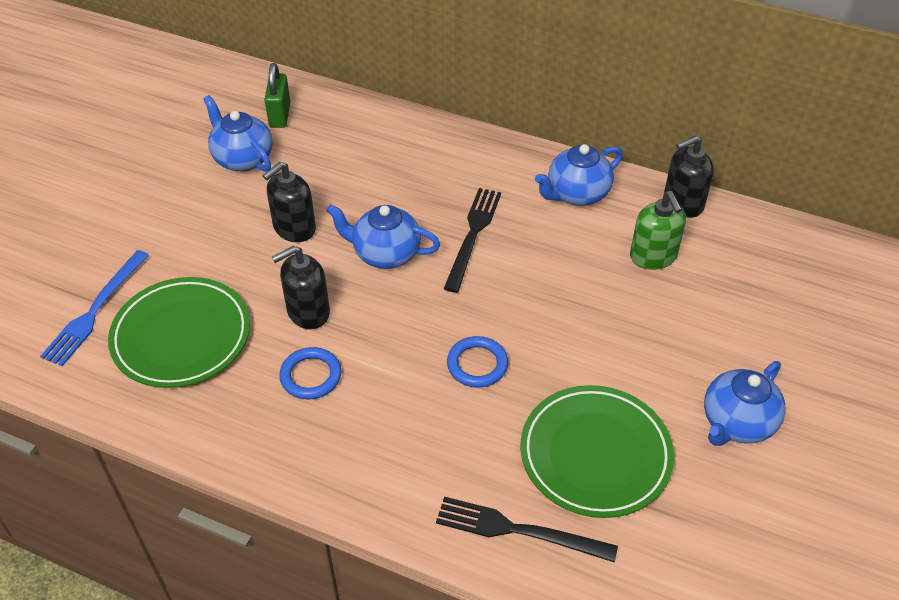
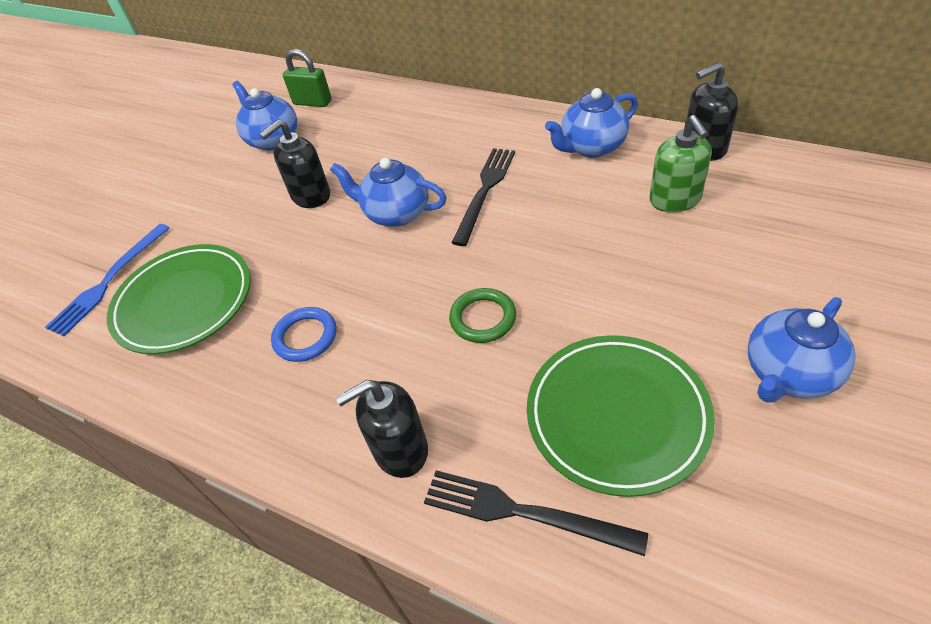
camera: 10 degrees right, 0 degrees up
green padlock [264,63,290,128] -> green padlock turned 75 degrees counterclockwise [283,49,332,107]
black soap dispenser [272,246,330,329] -> black soap dispenser moved to [336,380,428,478]
blue ring [447,336,508,388] -> green ring [449,288,516,343]

